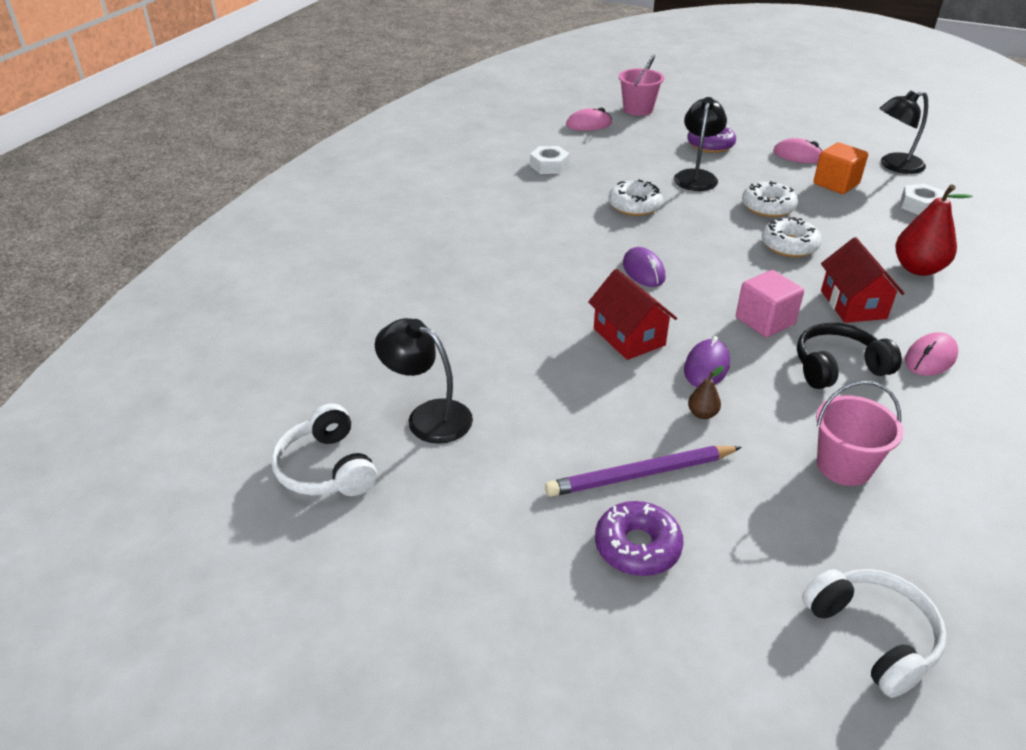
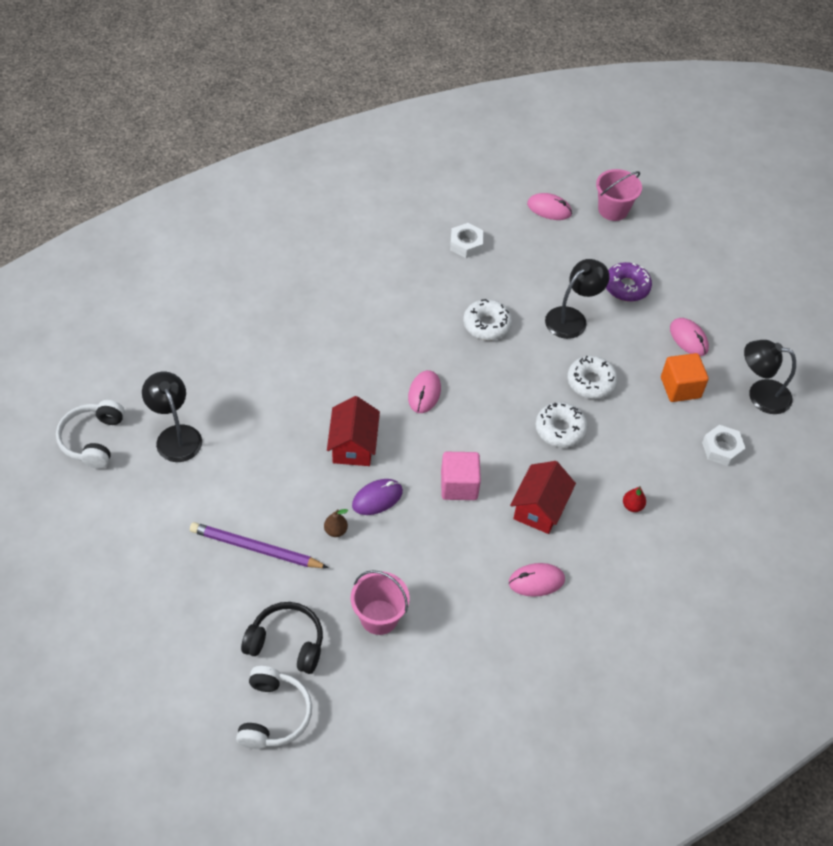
camera: 30 degrees right, 15 degrees up
purple donut [595,501,684,576] -> none
purple mouse [623,247,666,287] -> pink mouse [408,370,441,413]
black headphones [797,323,902,389] -> black headphones moved to [241,602,323,674]
red pear [895,184,973,276] -> red pear [623,486,646,512], size x0.47

